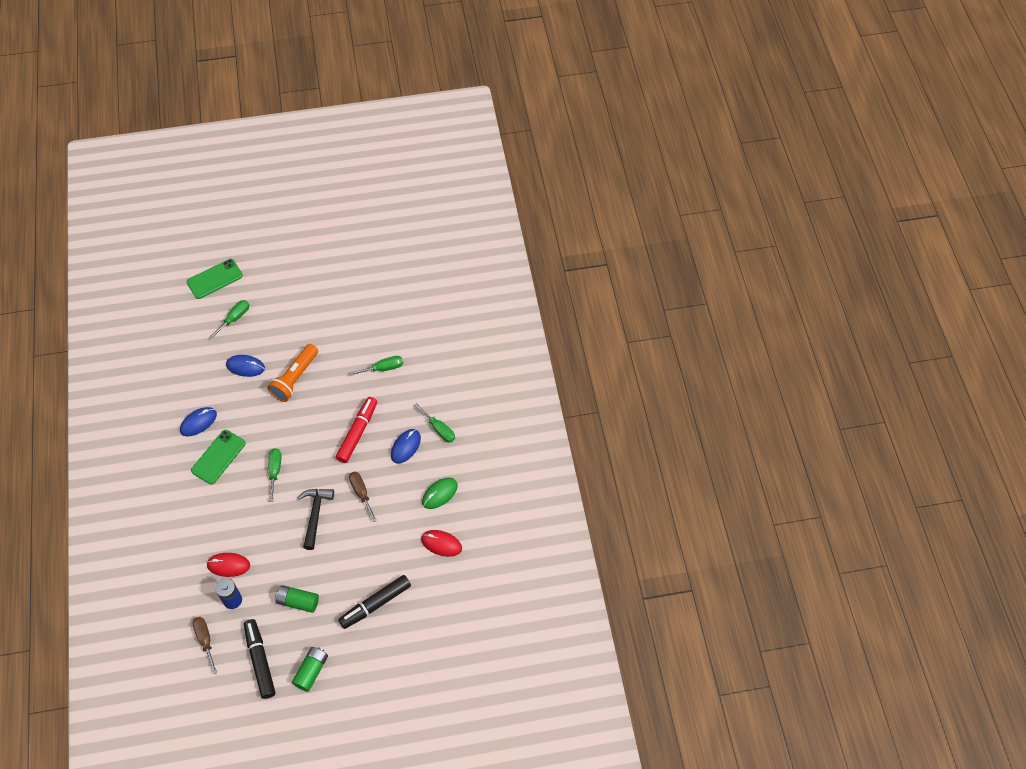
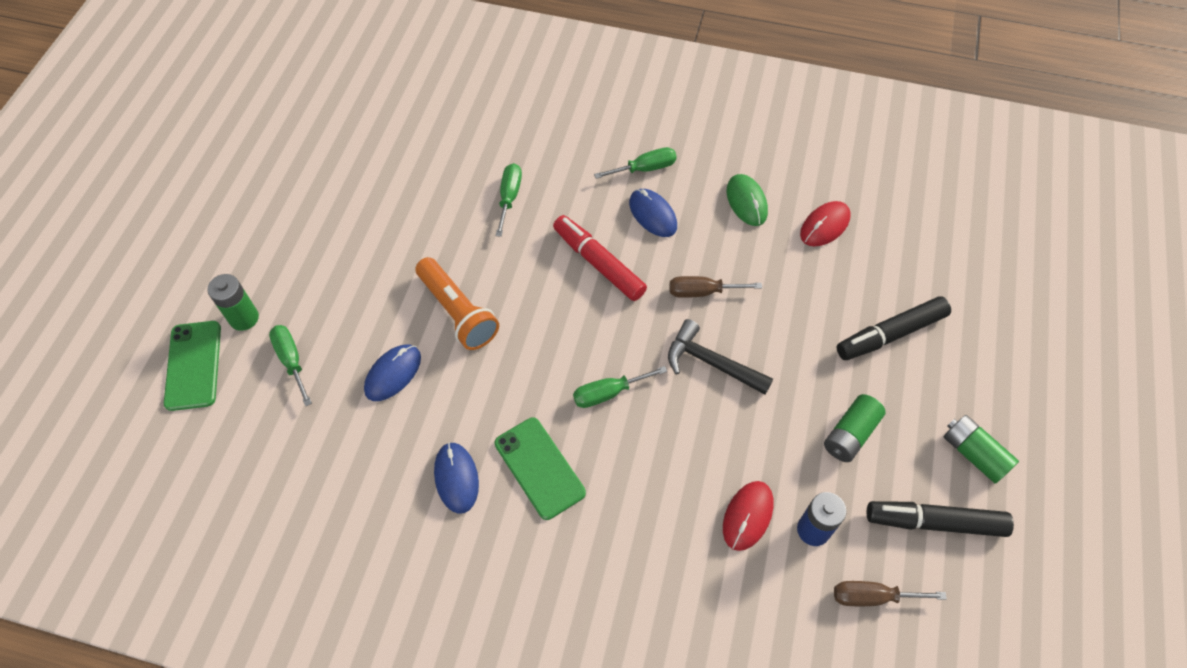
camera: 65 degrees left, 0 degrees up
green screwdriver [268,448,281,502] -> green screwdriver turned 45 degrees counterclockwise [573,366,667,408]
black marker [338,575,411,629] -> black marker turned 75 degrees clockwise [837,297,951,360]
none -> green battery [207,274,259,331]

